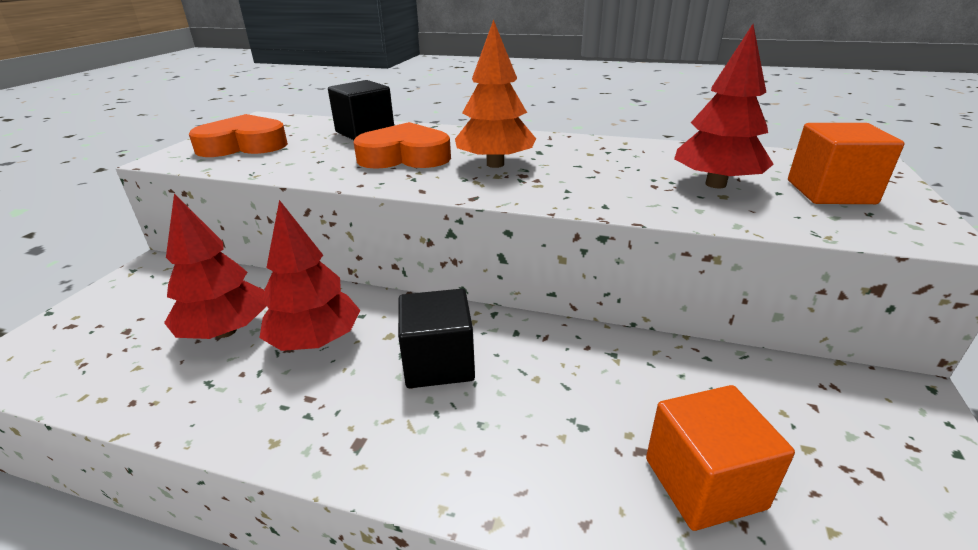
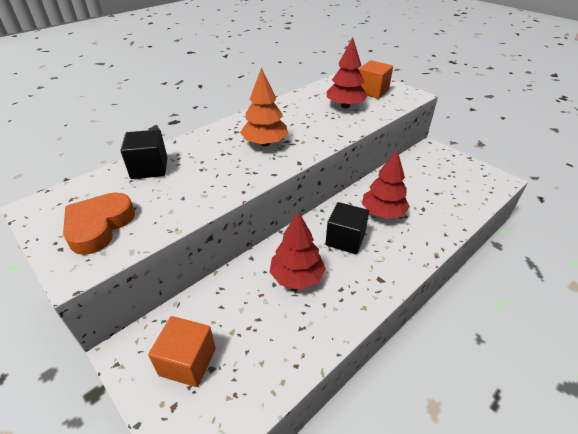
camera: 60 degrees left, 10 degrees up
red tree [164,193,267,339] -> red tree moved to [362,150,410,219]
orange heart [354,122,451,169] -> none
orange cube [646,385,795,531] -> orange cube moved to [148,316,216,387]

